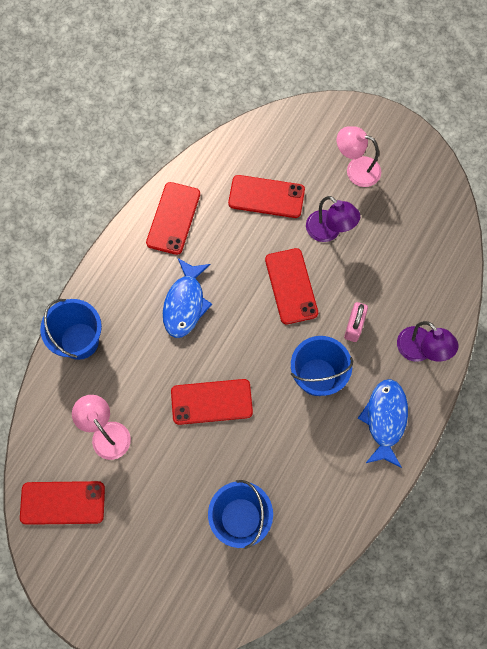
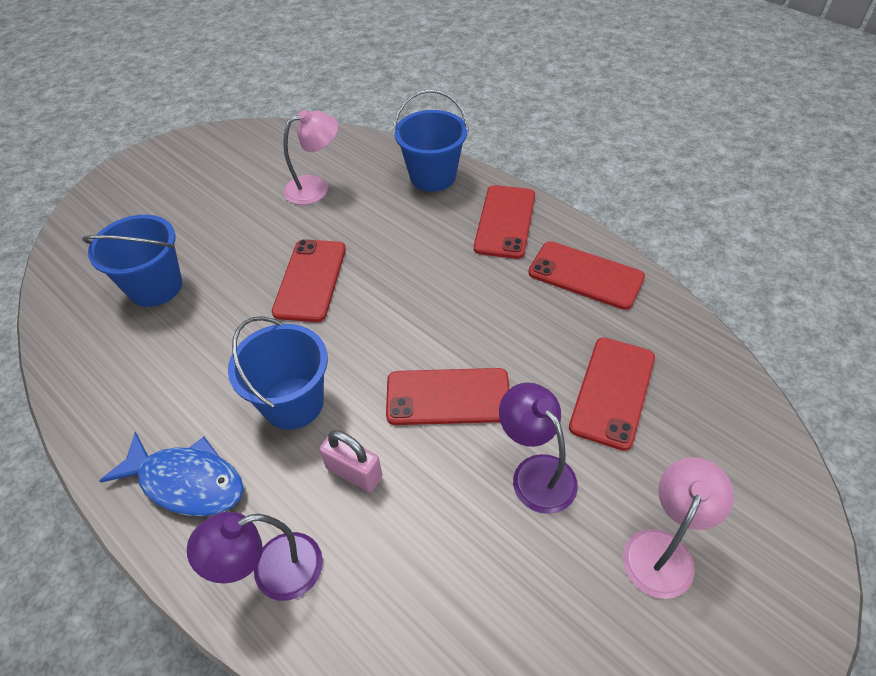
camera: 105 degrees right, 20 degrees down
red phone [20,481,105,525] -> red phone moved to [474,185,535,259]
blue fish [163,258,212,338] -> none
purple lamp [306,196,360,242] -> purple lamp turned 90 degrees clockwise [499,382,578,514]

